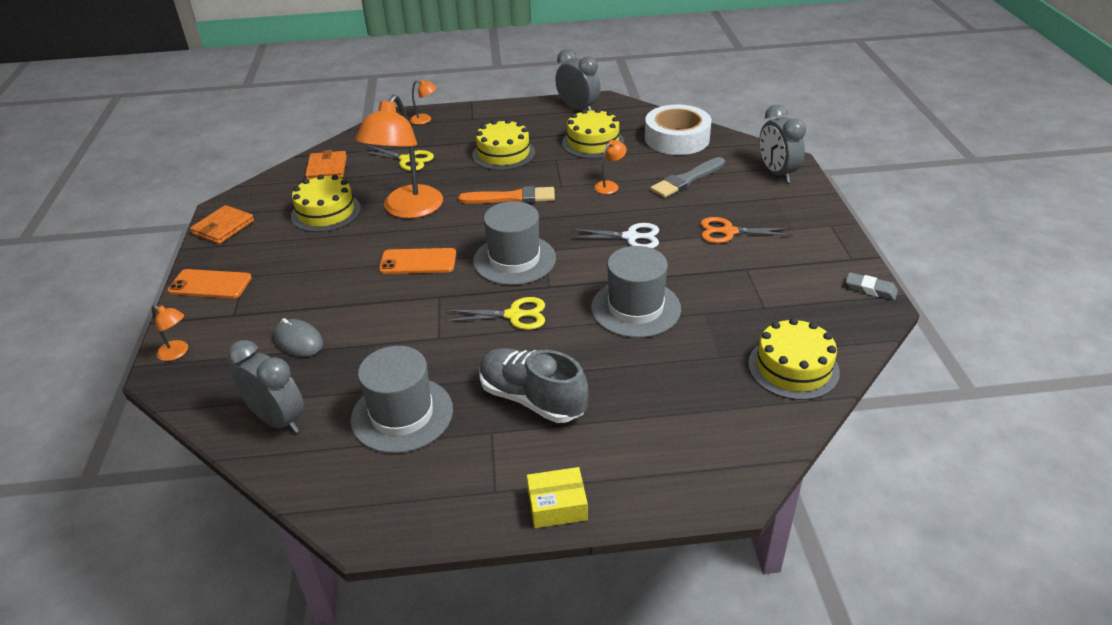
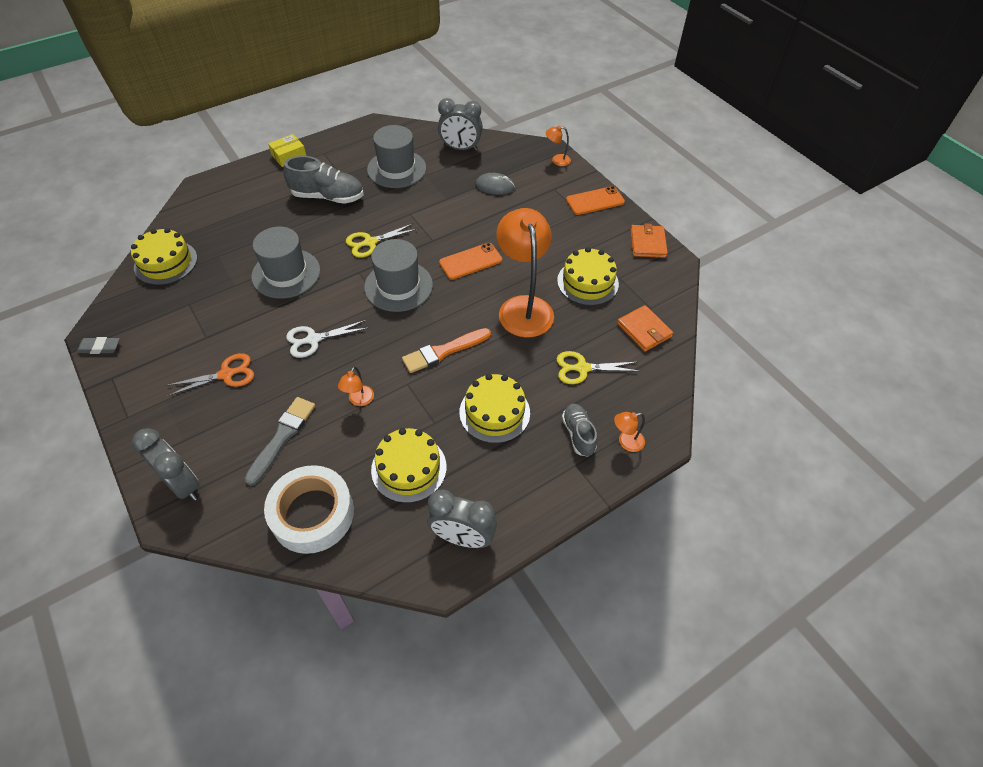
camera: 150 degrees right, 15 degrees up
none -> grey shoe [562,404,597,457]

